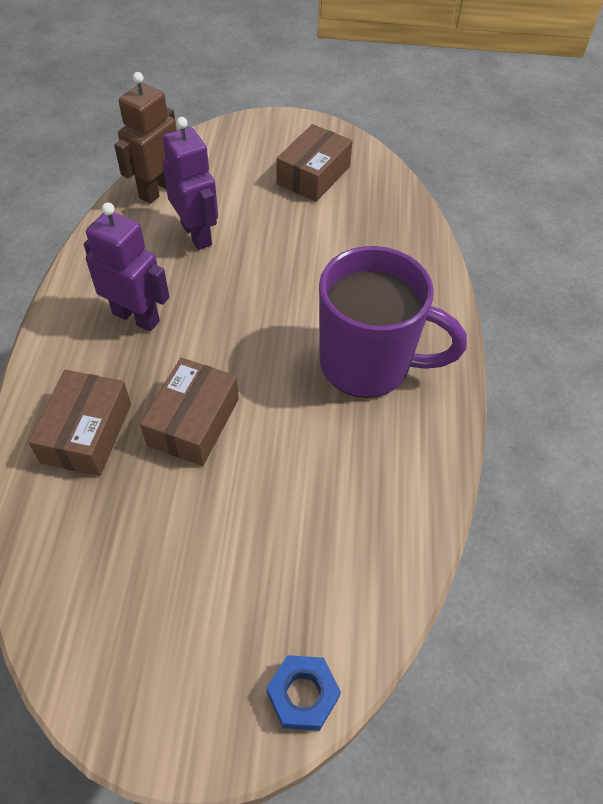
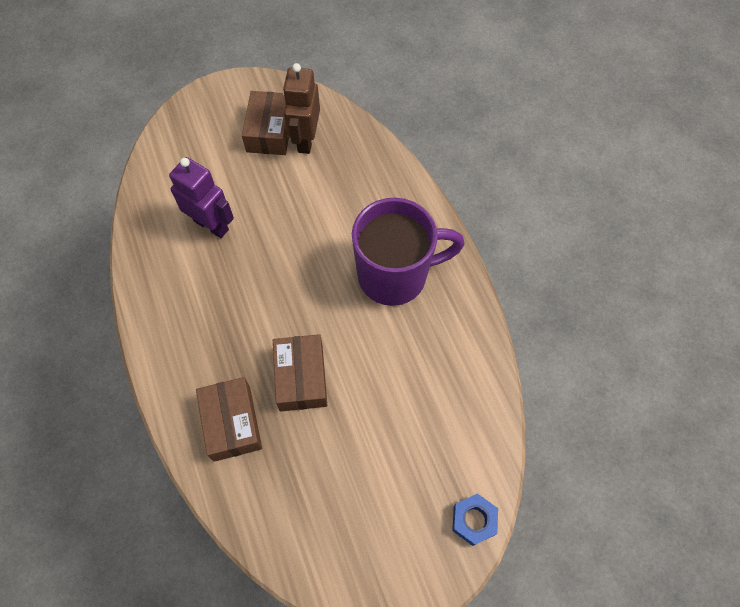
camera: 25 degrees left, 10 degrees up
purple robot [84,202,169,332] -> none
brown robot [114,72,177,204] -> brown robot moved to [283,63,320,154]

